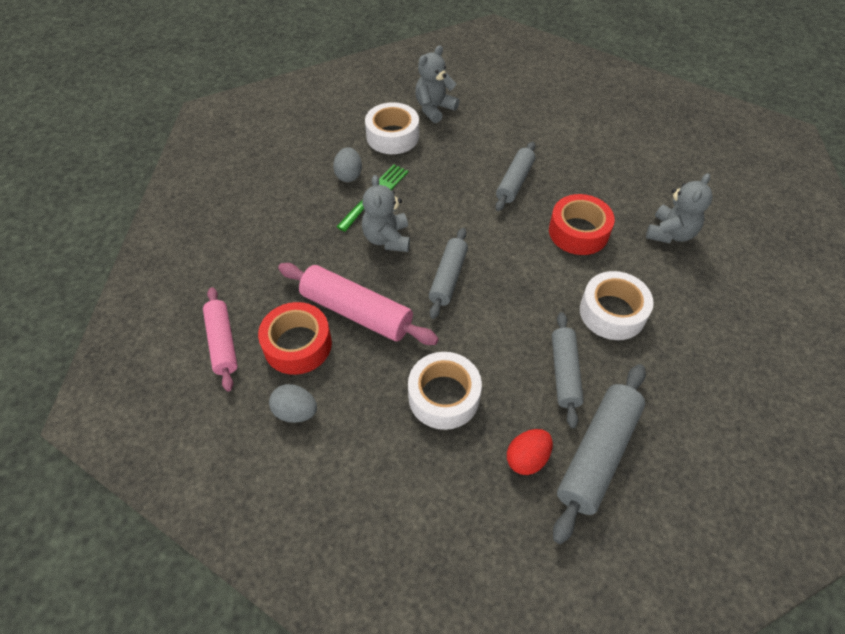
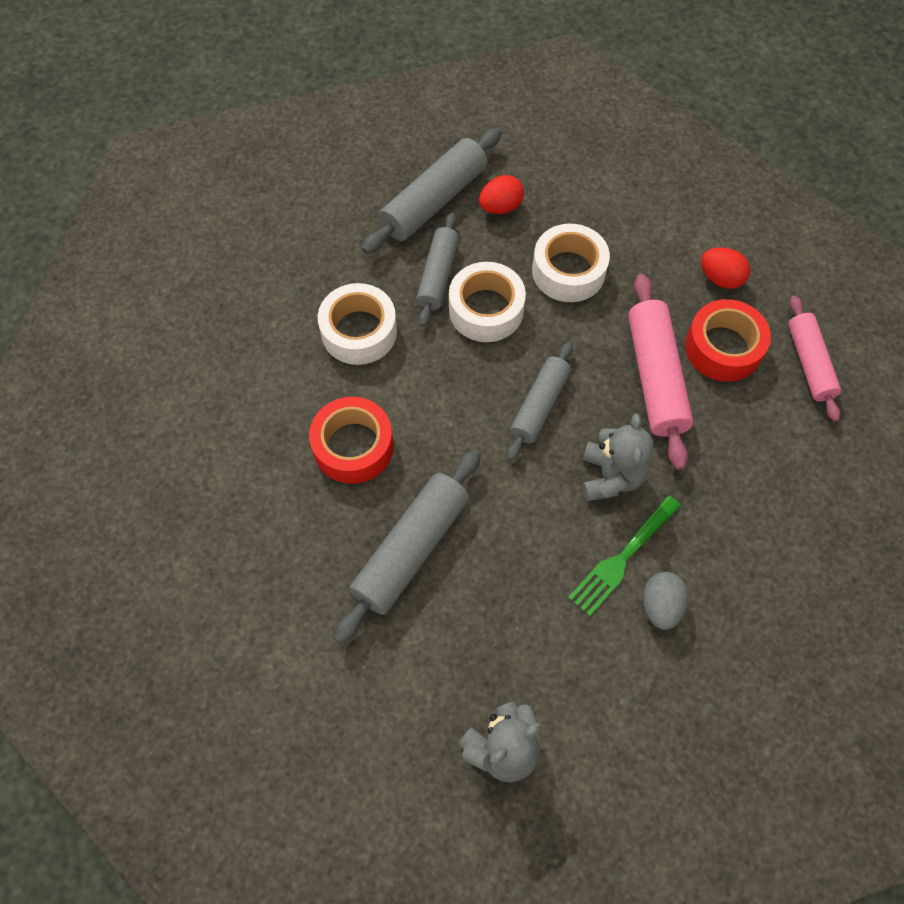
camera: 170 degrees left, 10 degrees up
grey egg [269,384,317,423] -> red egg [701,247,750,289]
pink rolling pin [278,263,439,345] -> pink rolling pin turned 45 degrees clockwise [628,274,693,470]
white tape [365,102,419,154] -> white tape moved to [449,262,526,342]
grey rolling pin [495,142,535,211] -> grey rolling pin [334,449,481,644], size x1.51
grey teddy bear [646,173,713,243] -> none

